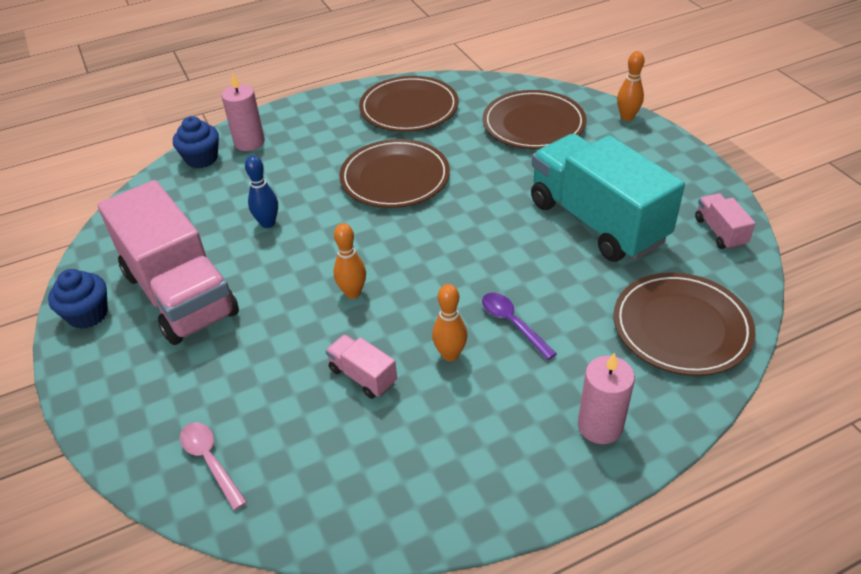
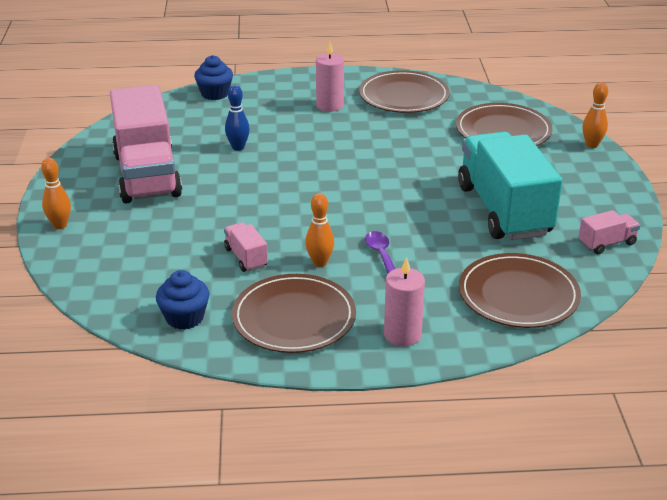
camera: 20 degrees right, 10 degrees down
blue cupcake [48,269,108,329] -> blue cupcake moved to [156,270,210,330]
pink spoon [180,422,247,510] -> none
pink candle [221,74,265,151] -> pink candle moved to [316,42,344,112]
orange bowling pin [334,223,366,299] -> orange bowling pin moved to [41,158,71,229]
brown plate [339,139,450,208] -> brown plate moved to [232,274,356,353]
pink truck [695,193,756,250] -> pink truck turned 60 degrees clockwise [579,210,640,254]

